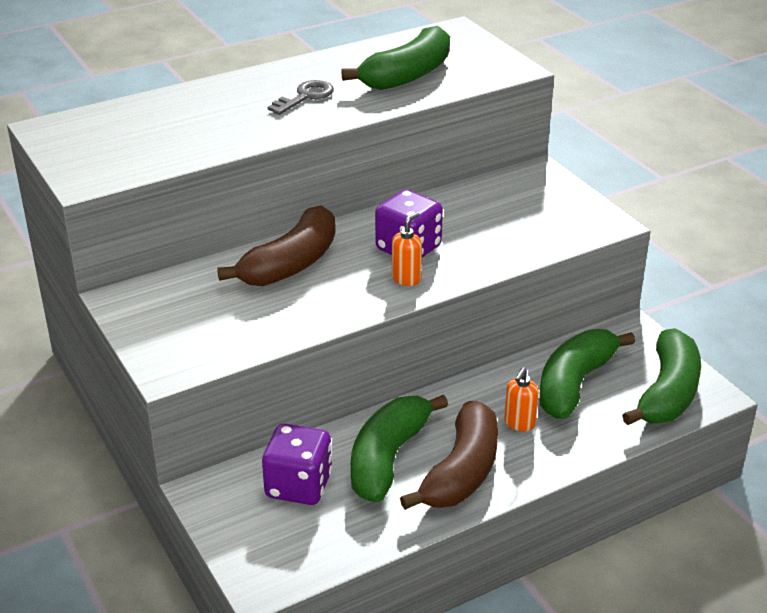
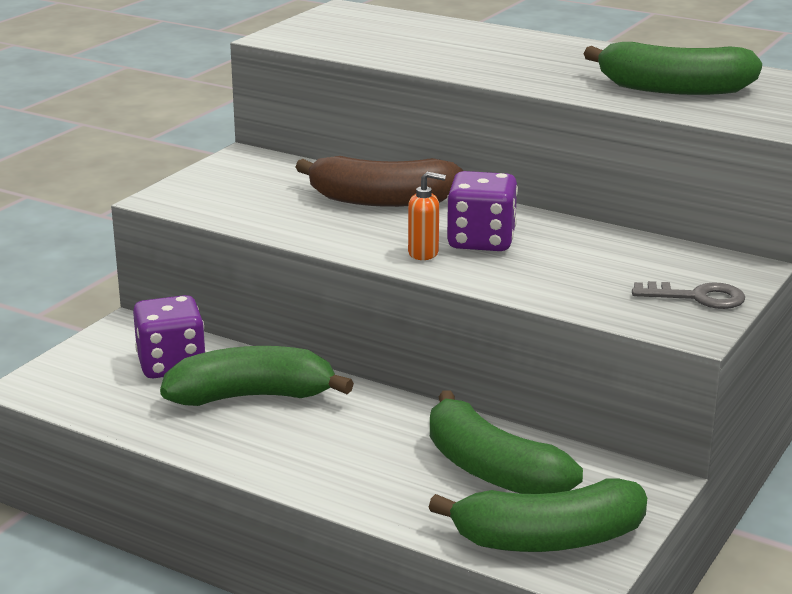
camera: 60 degrees right, 10 degrees down
grey key [268,80,334,115] -> grey key moved to [632,281,745,309]
brown banana [400,401,498,510] -> none
orange soap dispenser [504,367,539,431] -> none
green banana [539,329,635,419] -> green banana turned 135 degrees counterclockwise [430,390,583,494]

